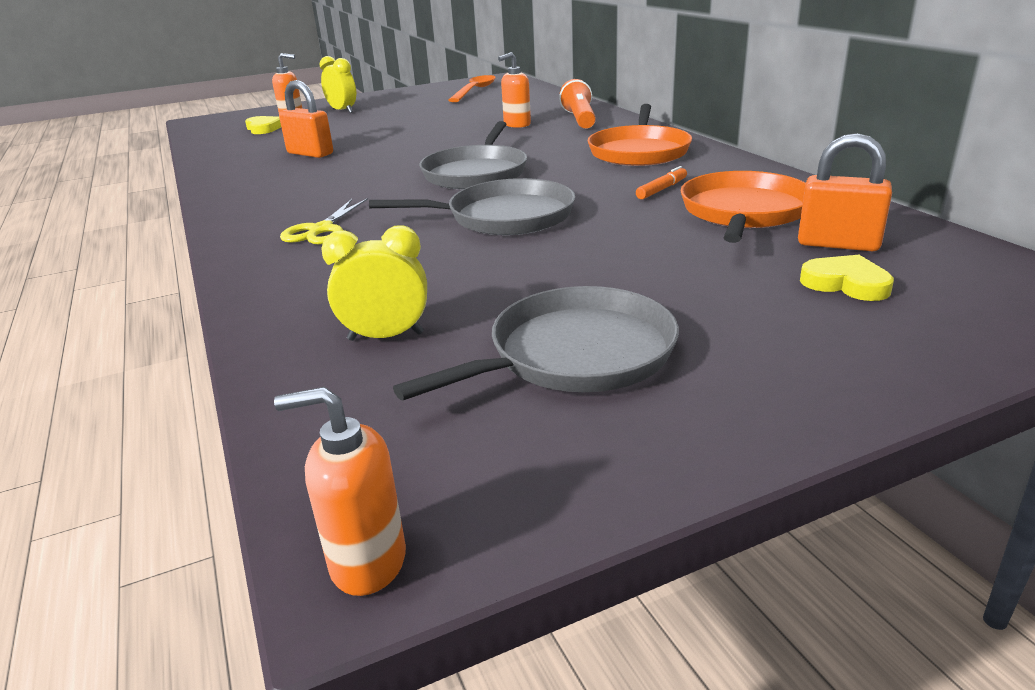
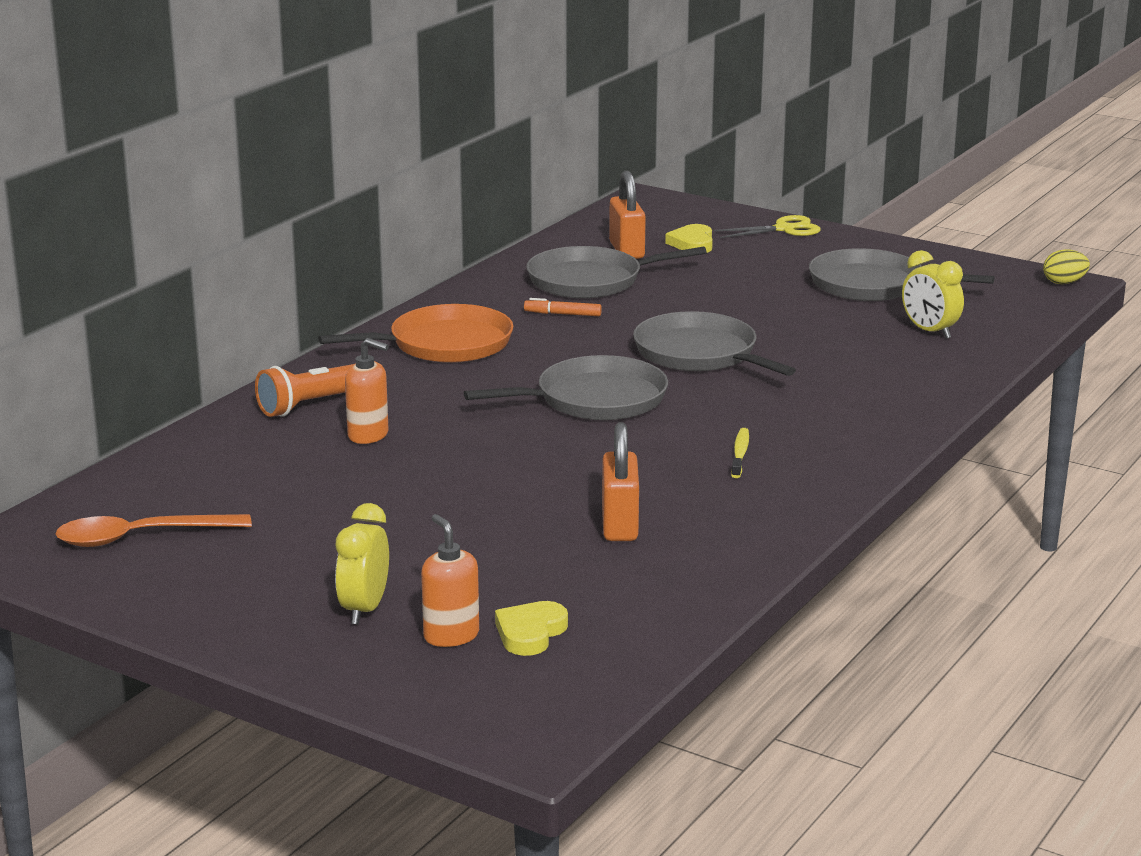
camera: 125 degrees left, 5 degrees down
orange soap dispenser [274,387,406,596] -> yellow egg [1043,249,1090,284]
yellow scissors [280,198,368,244] -> yellow scissors moved to [714,215,821,238]
orange pan [681,171,806,243] -> grey pan [526,246,707,298]
none -> yellow toothbrush [731,428,749,478]

